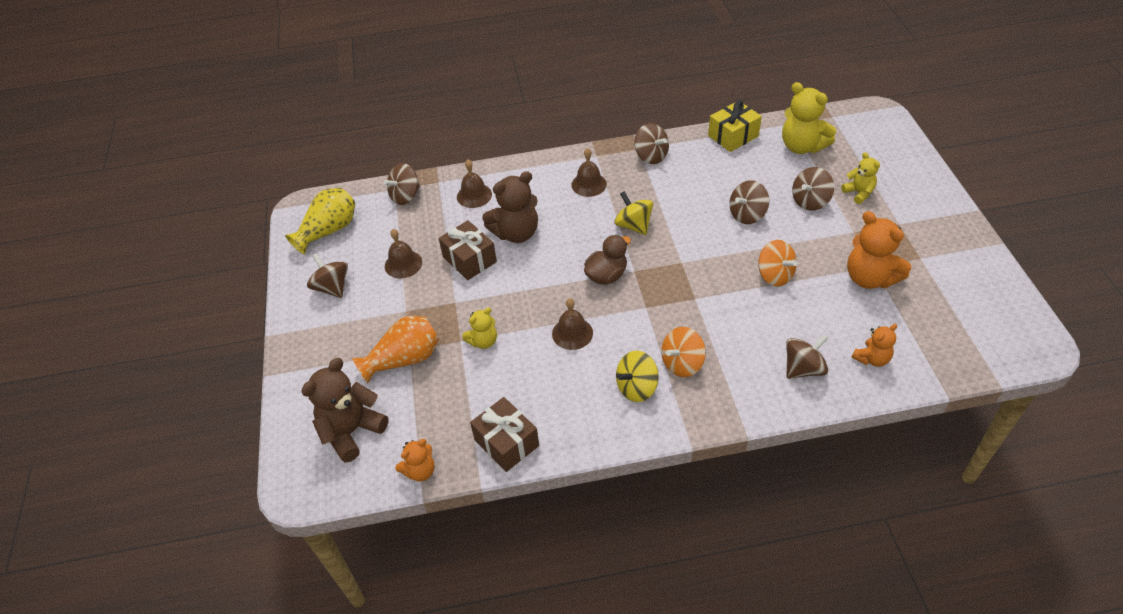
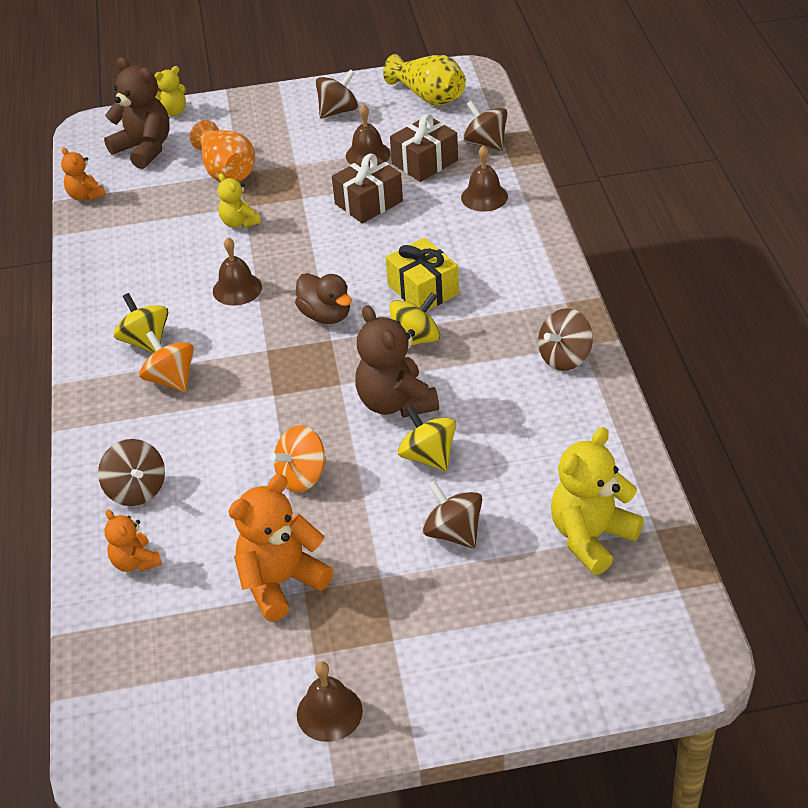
camera: 90 degrees right, 5 degrees down
brown gift [470,397,539,472] -> brown gift moved to [390,114,458,182]
brown teddy bear [482,171,538,243] -> brown teddy bear moved to [355,305,439,418]
brown bell [571,148,607,197] -> brown bell moved to [297,661,363,742]
yellow gift [708,100,762,152] -> yellow gift moved to [386,238,459,310]
brown spinning top [729,180,769,224] -> yellow spinning top [398,405,456,471]
yellow teddy bear [841,152,880,204] -> yellow teddy bear moved to [154,66,186,116]

